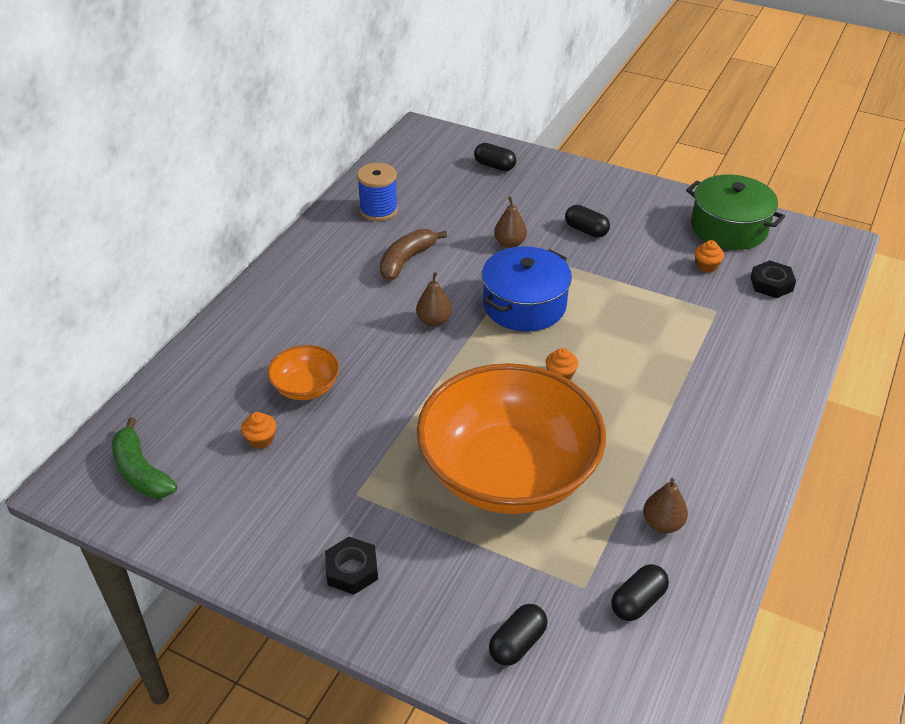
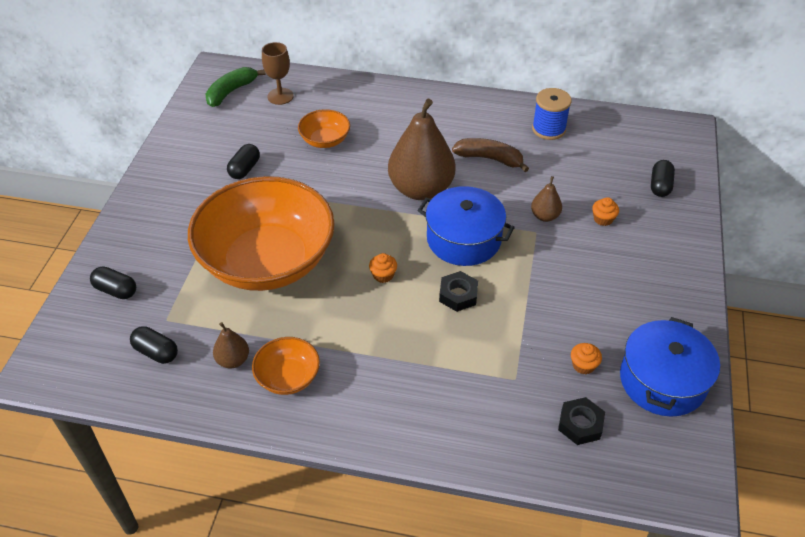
camera: 75 degrees right, 5 degrees up
orange cupcake [241,412,276,449] -> orange cupcake moved to [592,197,619,226]
black nut [325,537,378,595] -> black nut moved to [439,271,478,312]
brown pear [416,272,452,327] -> brown pear [388,99,455,200], size x2.24
black capsule [565,205,610,238] -> black capsule moved to [227,144,260,179]
green pot [686,175,785,250] -> blue pot [620,317,720,417]
none -> orange bowl [252,337,320,395]
none -> brown goblet [262,42,294,105]

